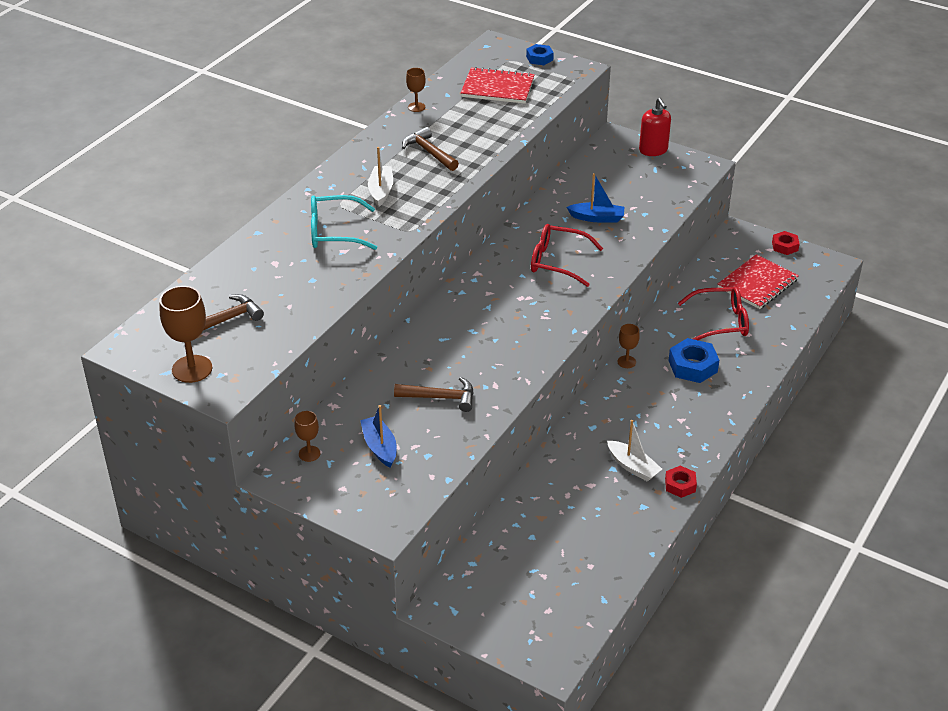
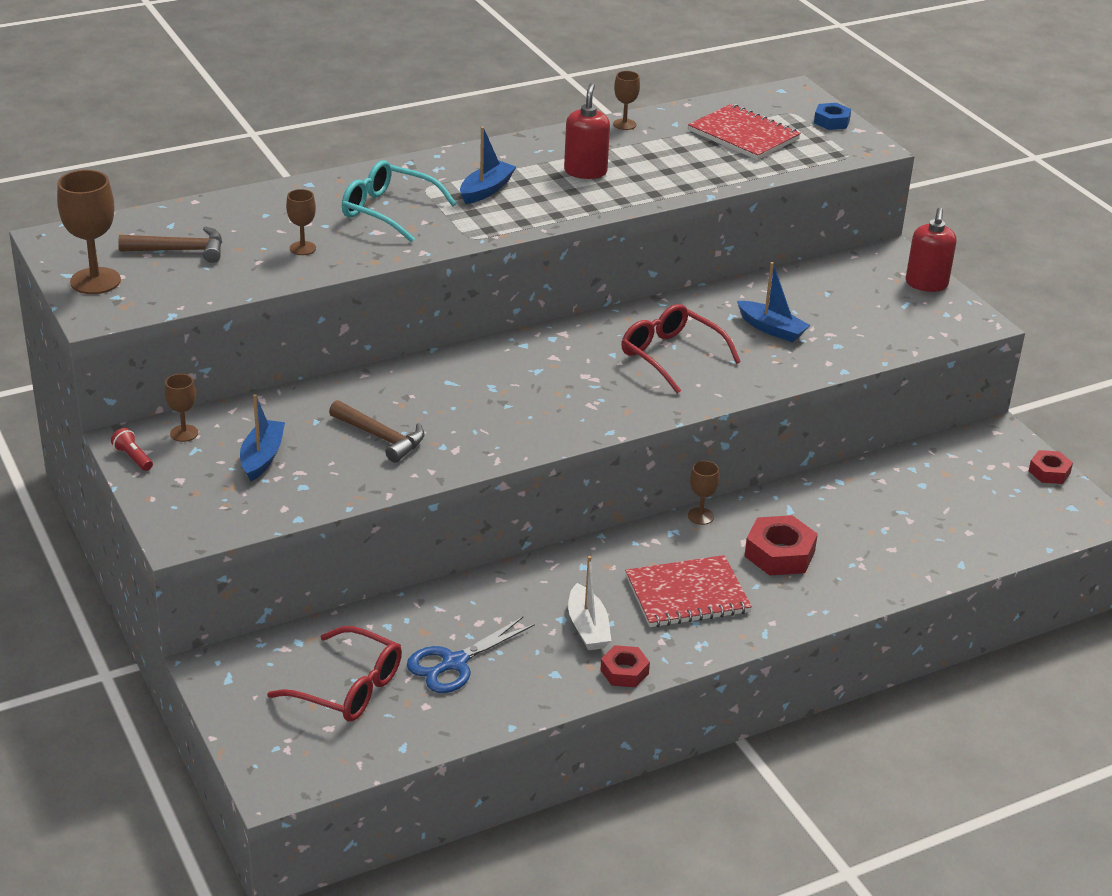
camera: 30 degrees right, 5 degrees down
white boat [368,147,393,207] -> blue boat [460,127,516,204]
brown hammer [402,127,459,171] -> red soap dispenser [564,83,610,179]
blue nut [668,338,719,383] -> red nut [744,515,818,576]
red glasses [678,286,749,340] -> red glasses moved to [267,626,402,721]
red notebook [718,254,799,309] -> red notebook moved to [625,555,752,627]
none -> red flashlight [111,428,153,471]
none -> brown goblet [286,189,316,255]
none -> blue scissors [407,617,535,693]

